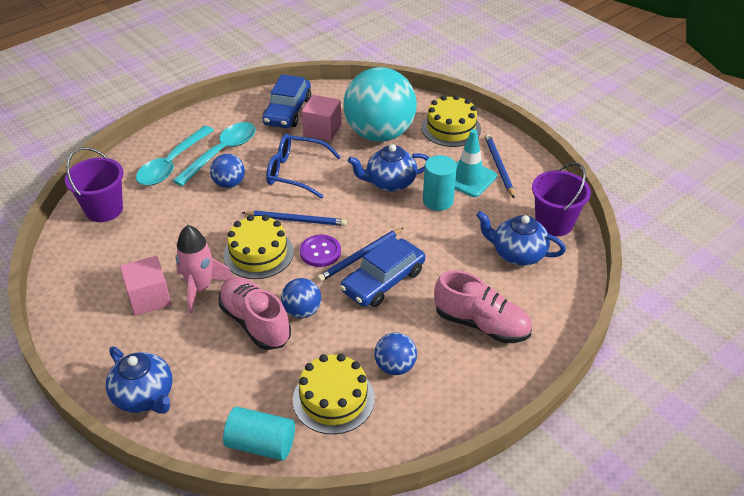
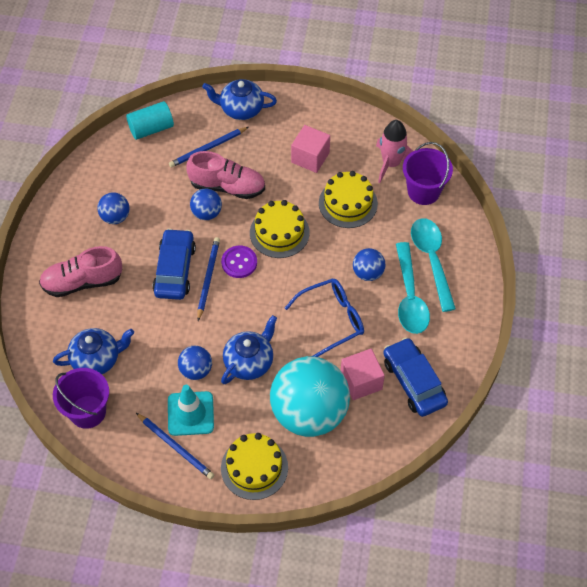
camera: 140 degrees right, 15 degrees up
pink rocket [175,225,233,314] -> pink rocket moved to [376,120,413,183]
blue pencil [241,211,347,226] -> blue pencil moved to [169,127,248,168]
yellow cake [293,354,375,434] -> yellow cake moved to [319,171,378,228]
turquoise cylinder [423,155,457,211] -> blue ball [178,346,212,380]

